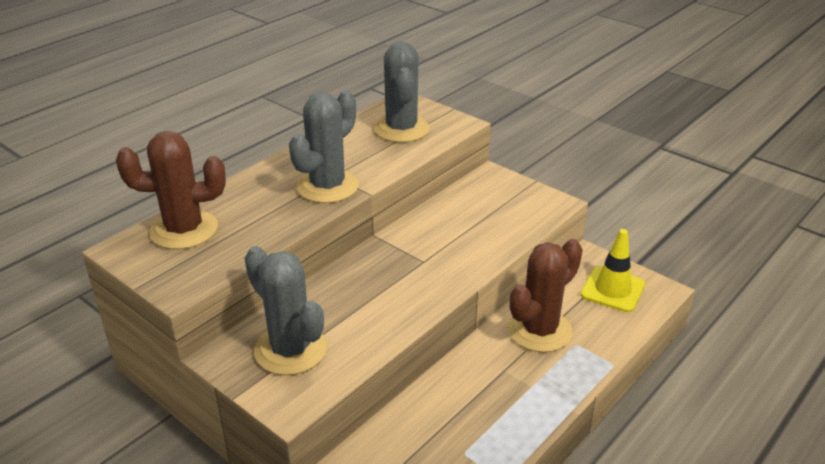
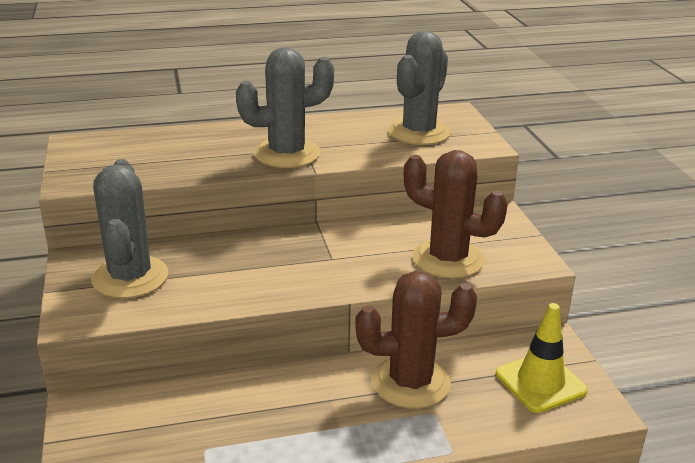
camera: 35 degrees right, 5 degrees down
brown cactus [116,131,226,249] -> brown cactus moved to [404,150,508,278]

